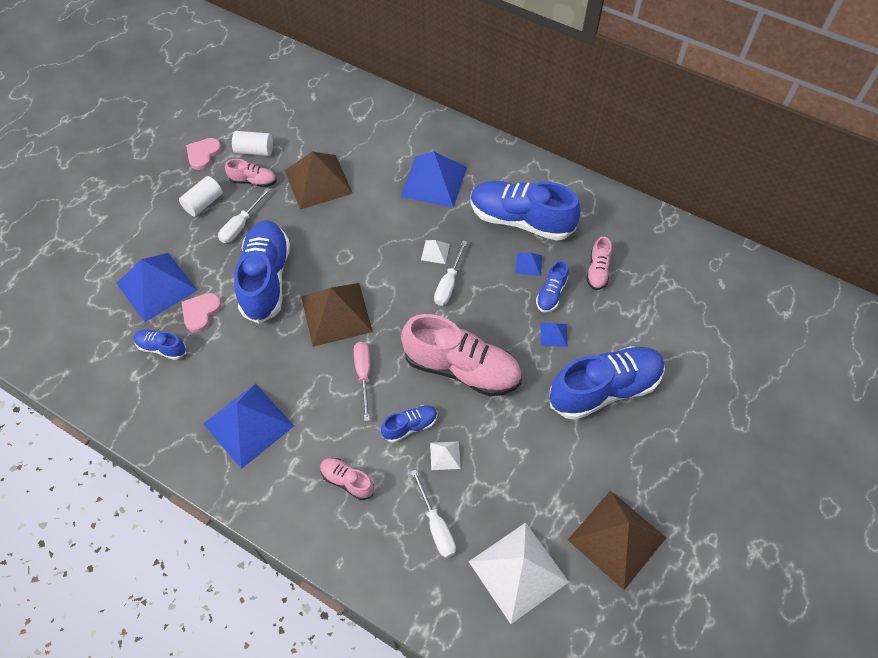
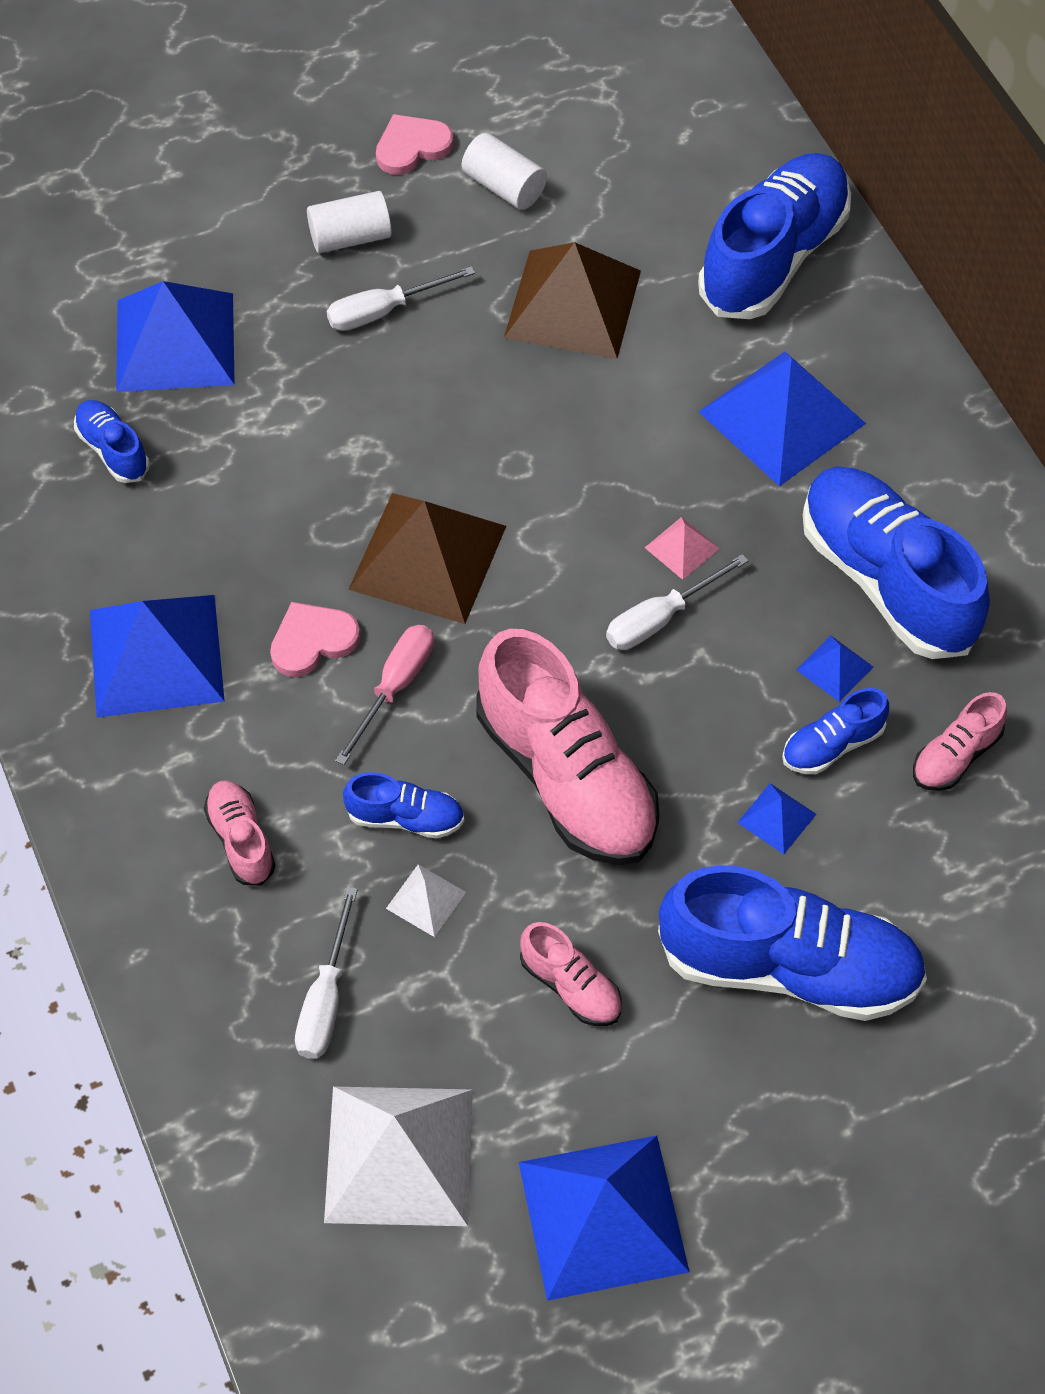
camera: 35 degrees right, 0 degrees up
pink heart [182,293,222,333] -> pink heart moved to [270,602,360,677]
pink shoe [225,159,277,187] -> pink shoe moved to [520,922,622,1026]
blue shoe [234,220,290,323] -> blue shoe moved to [698,153,851,319]
white pyramid [421,240,450,264] -> pink pyramid [645,517,720,580]
brown pyramid [568,491,666,590] -> blue pyramid [519,1135,690,1301]

